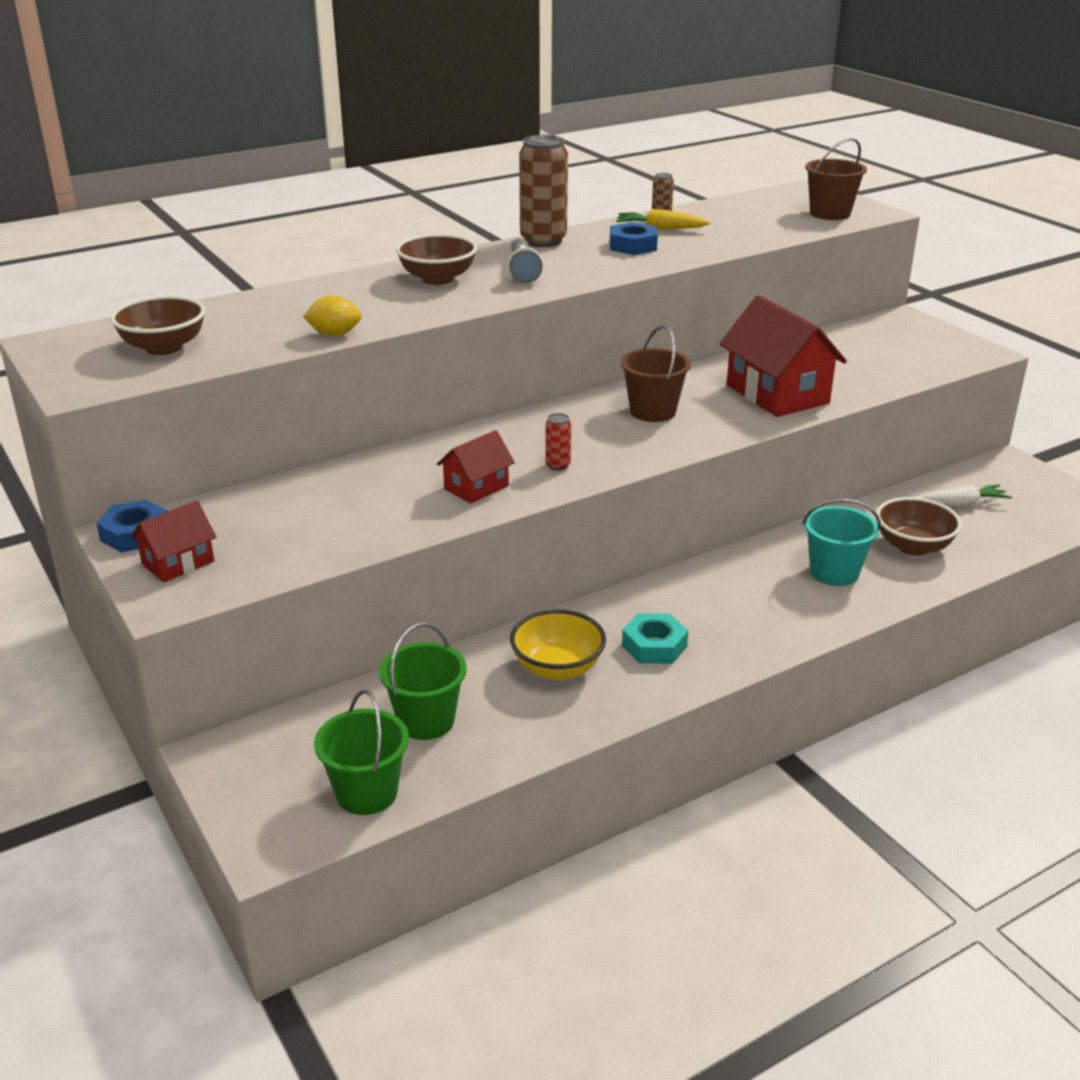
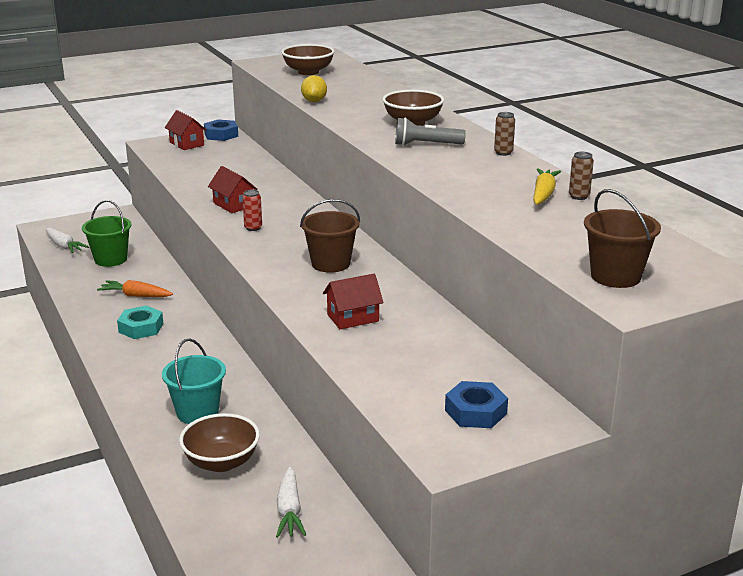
camera: 95 degrees right, 5 degrees down
green bucket [314,690,409,815] -> white carrot [46,228,89,253]
yellow bowl [510,610,606,680] -> orange carrot [97,280,173,297]
brown can [519,135,568,247] -> brown can [494,112,515,156], size x0.45
blue nut [610,222,658,255] -> blue nut moved to [445,381,508,428]
red house [719,295,847,417] -> red house [323,274,384,329], size x0.53

